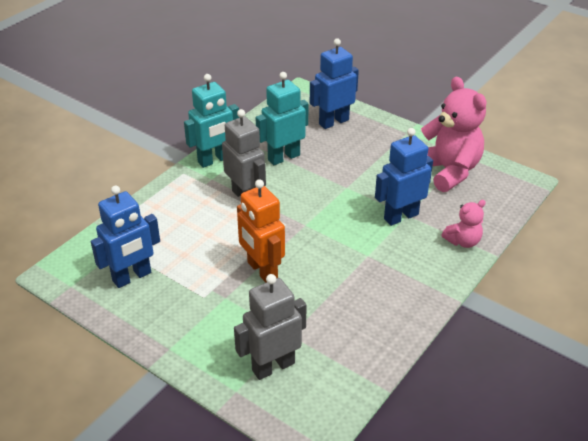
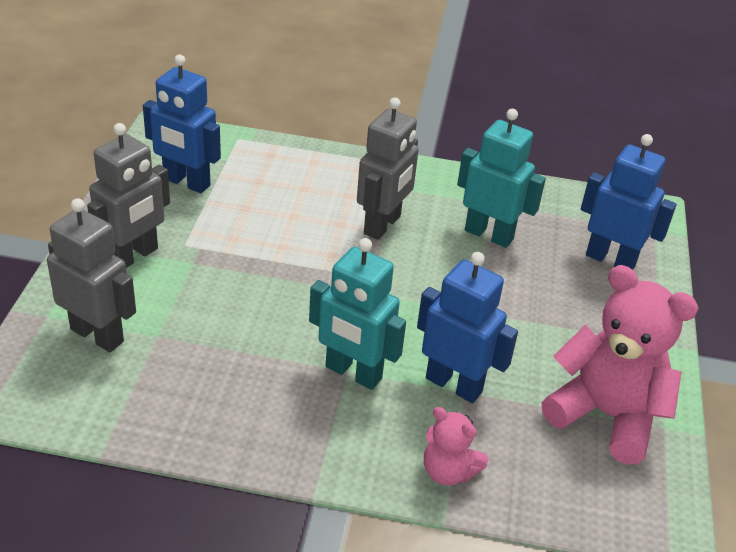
camera: 60 degrees right, 0 degrees up
turquoise robot [184,74,239,168] -> turquoise robot moved to [309,238,406,390]
orange robot [237,179,285,283] -> none
pink teddy bear [421,77,486,192] -> pink teddy bear turned 90 degrees counterclockwise [542,265,698,465]
none -> grey robot [87,123,170,268]

